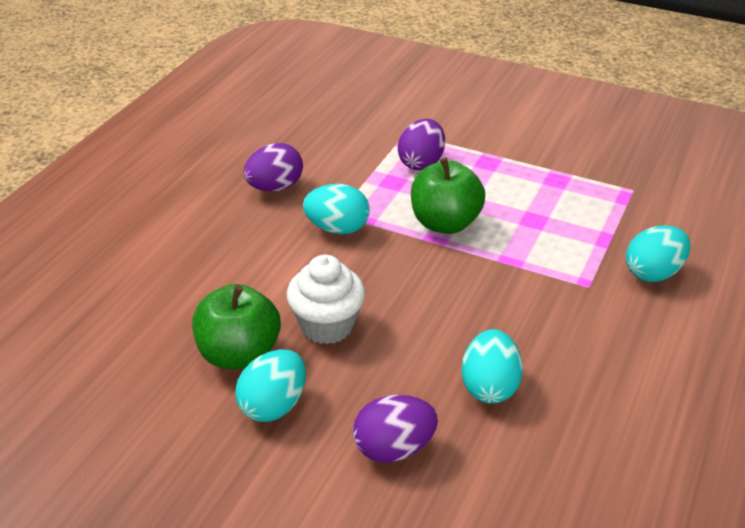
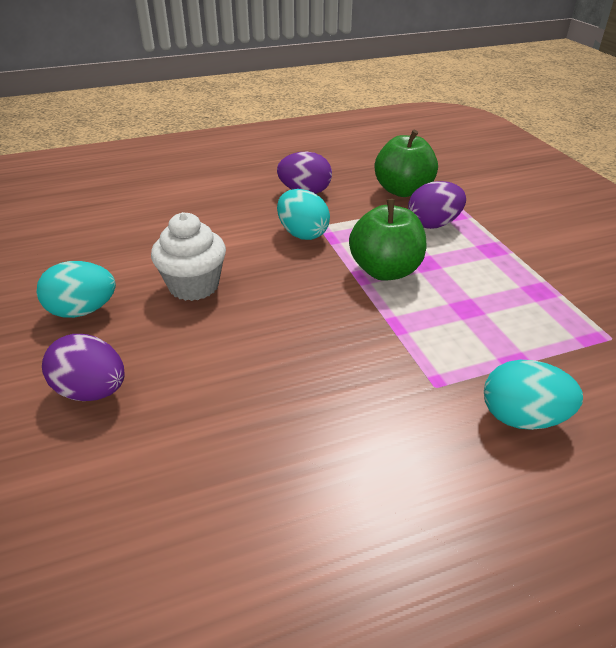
camera: 45 degrees right, 0 degrees up
green apple [192,284,281,369] -> green apple moved to [375,130,438,197]
turquoise egg [461,329,523,404] -> none

